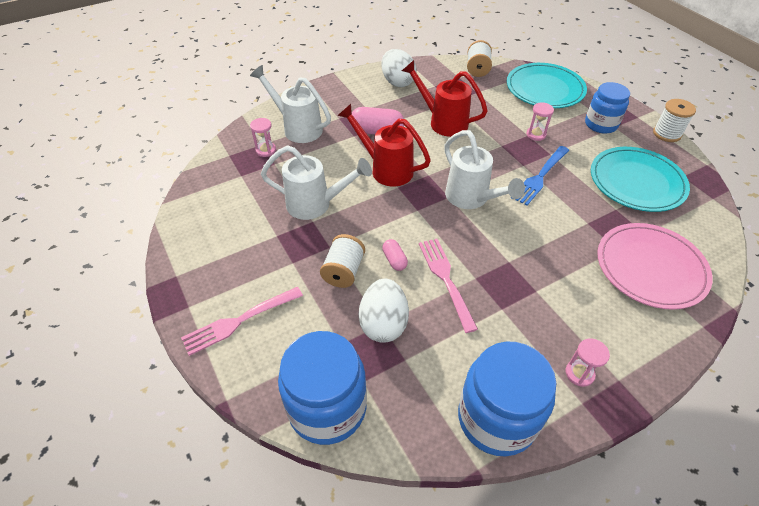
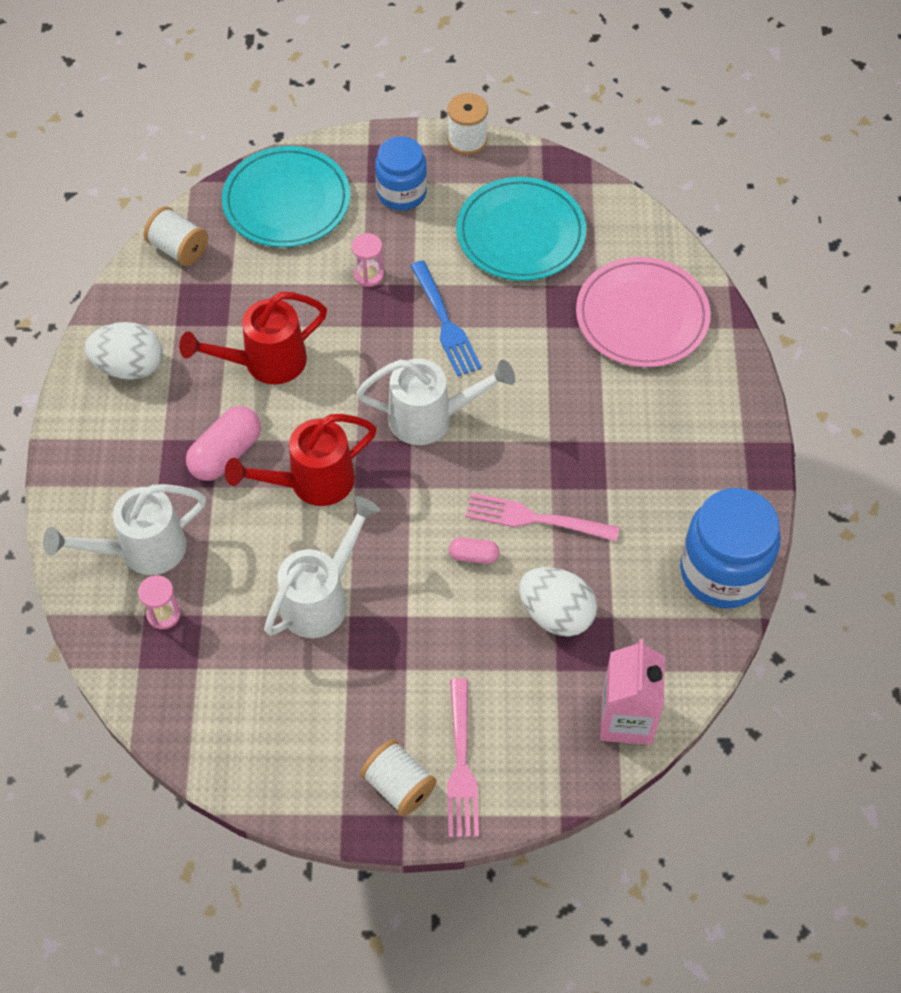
camera: 60 degrees left, 10 degrees up
blue jar [278,331,367,445] -> pink carton [600,639,665,745]
white spool [320,234,365,288] -> white spool moved to [360,739,437,816]
pink hourglass [566,338,610,387] -> none

